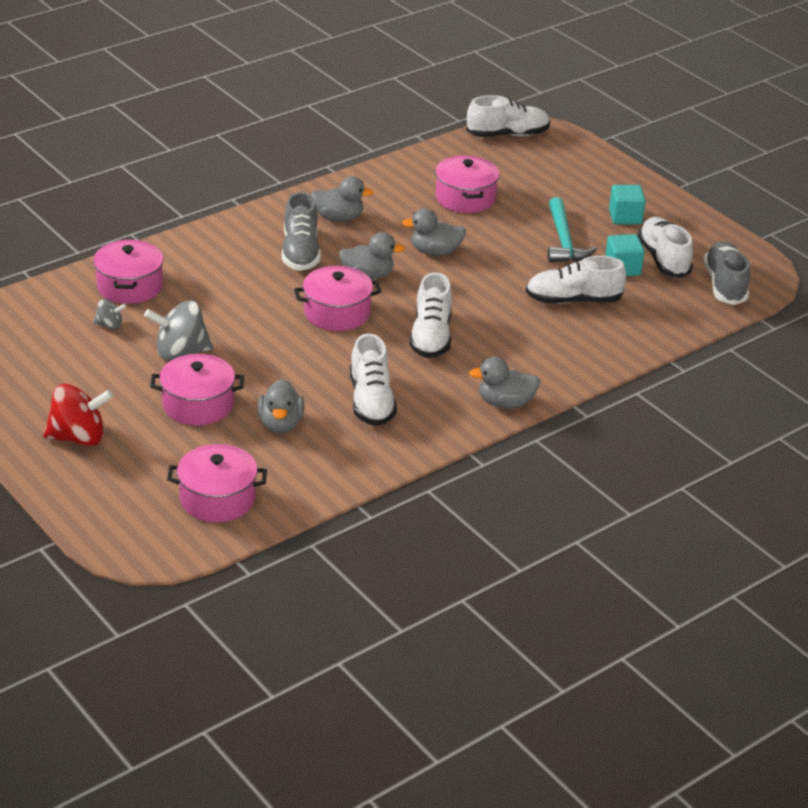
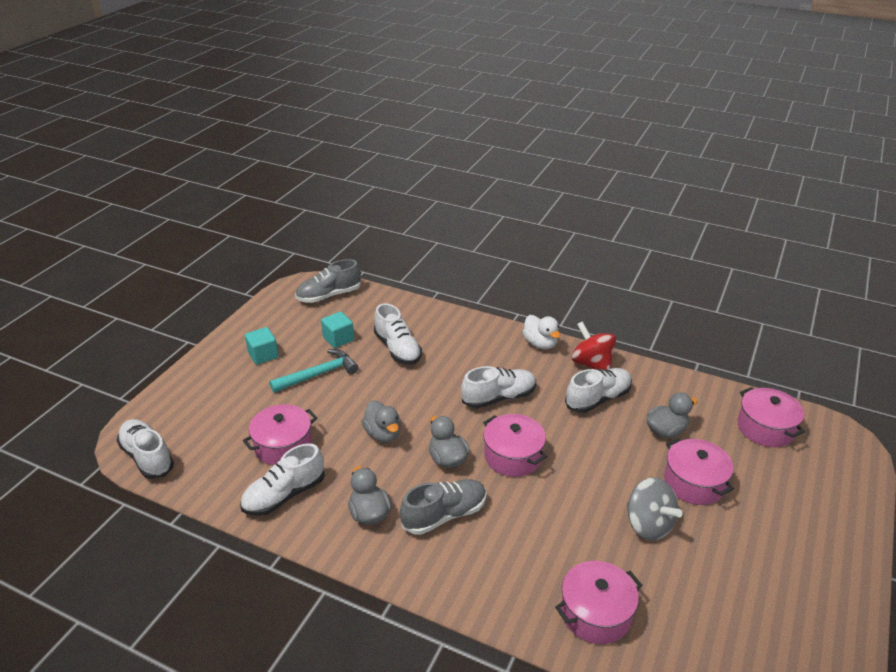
camera: 115 degrees left, 0 degrees up
red spinning top [43,384,113,446] -> red spinning top moved to [571,321,616,370]
grey spinning top [93,299,126,330] -> none
grey duck [469,357,540,409] -> white duck [522,315,560,349]
white shoe [638,217,693,278] -> white shoe moved to [240,443,325,516]

